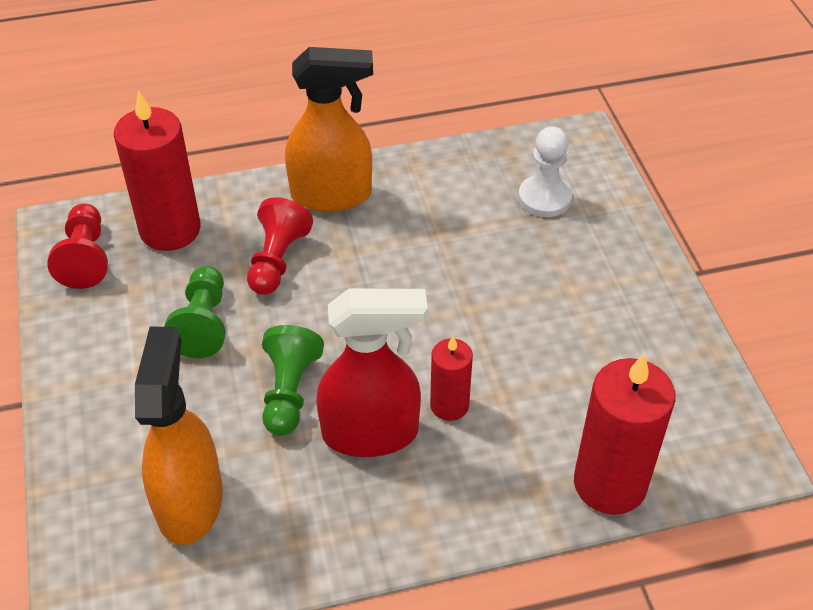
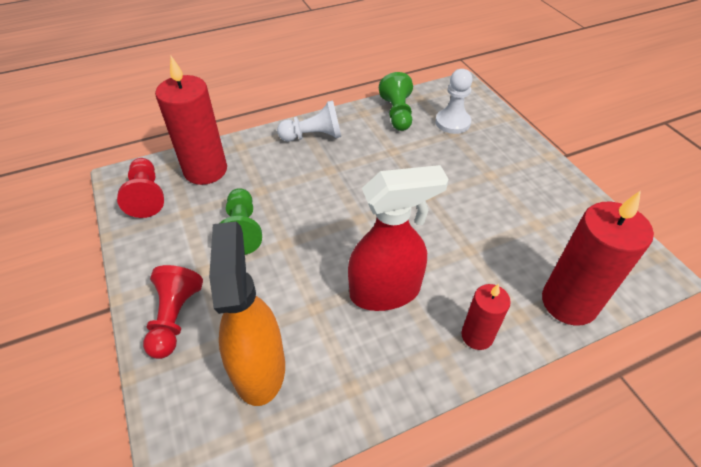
camera: 10 degrees left, 0 degrees up
red pawn [247,197,313,295] -> red pawn moved to [143,265,203,359]
green pawn [262,325,324,436] -> green pawn moved to [379,72,413,131]
orange spray bottle [285,47,373,212] -> white pawn [277,101,341,141]
red candle [430,336,473,421] -> red candle moved to [461,284,511,350]

